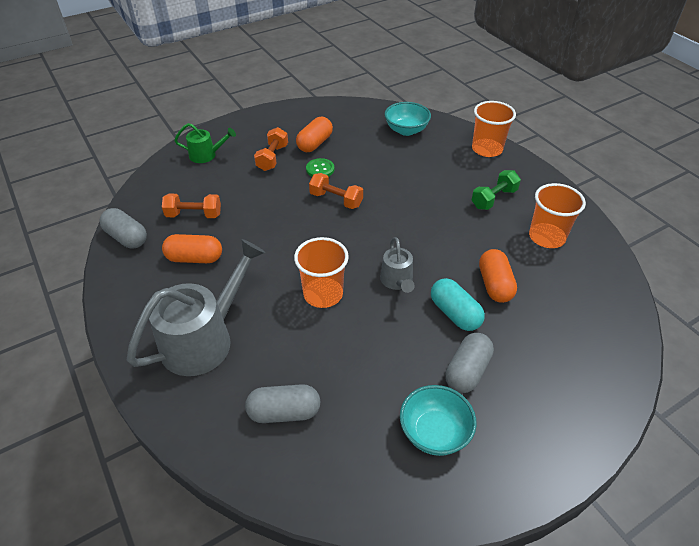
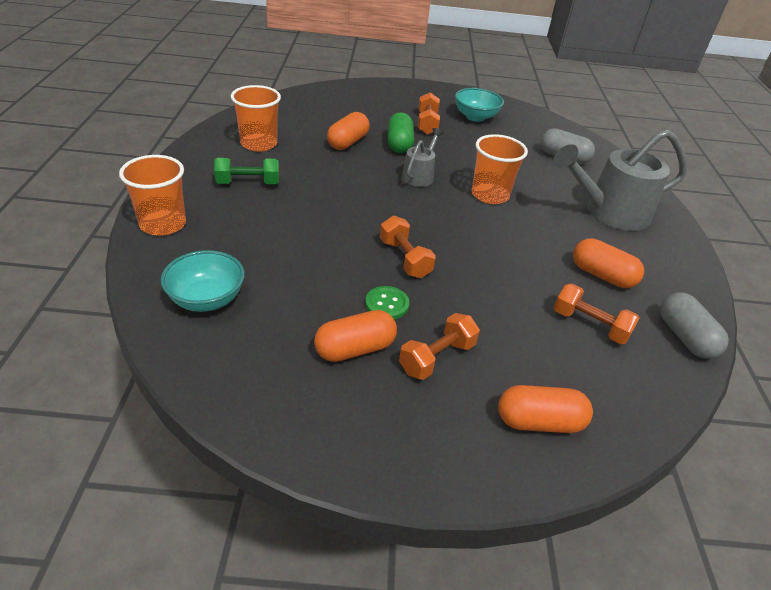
camera: 150 degrees left, 5 degrees down
green watering can [174,123,236,163] -> orange capsule [498,385,593,433]
turquoise capsule [431,278,485,331] -> green capsule [388,112,414,153]
grey capsule [445,333,494,393] -> orange dumbbell [418,92,440,135]

